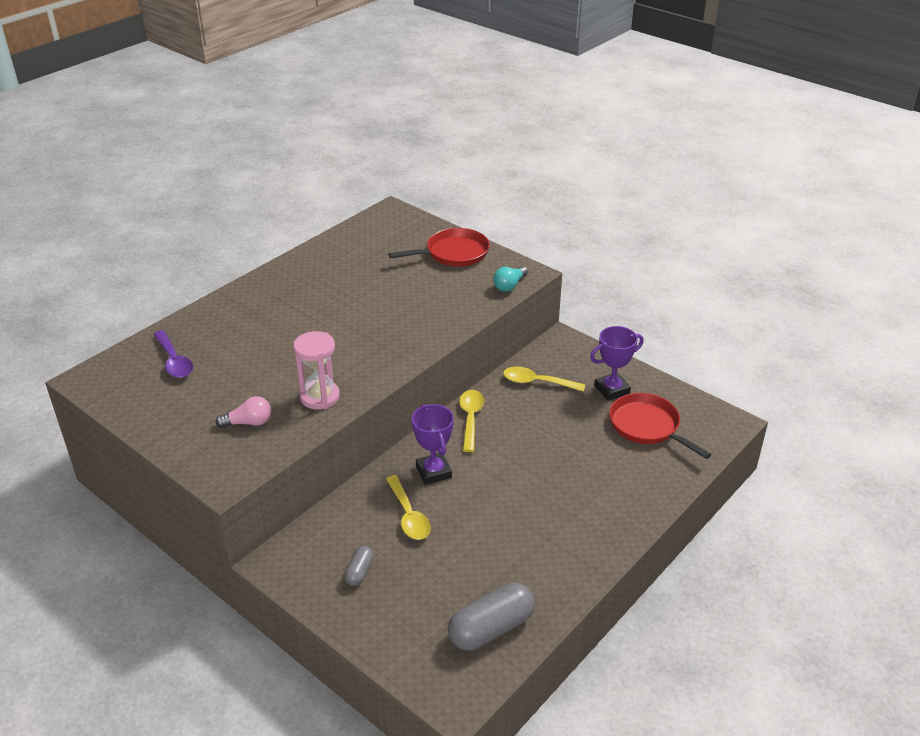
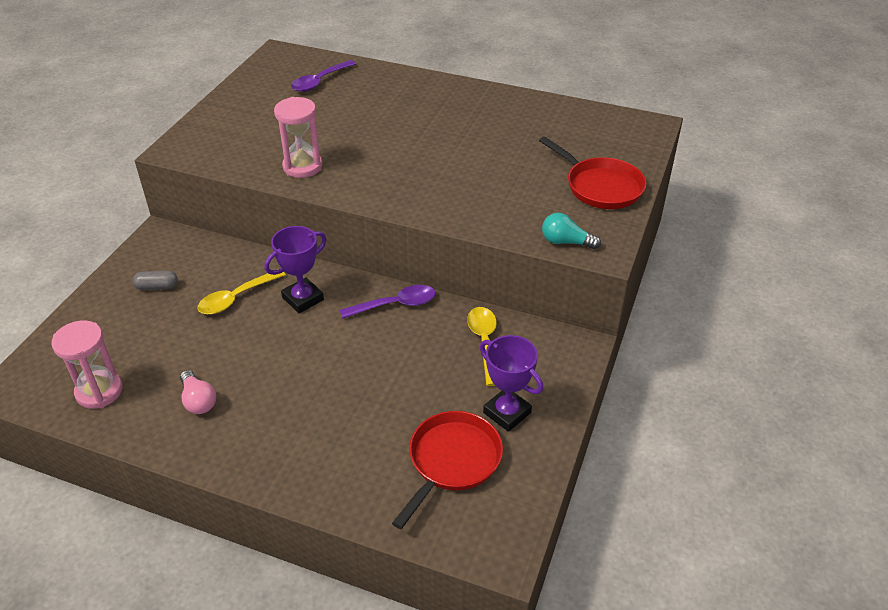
camera: 70 degrees right, 5 degrees up
pink light bulb [215,396,271,428] -> pink light bulb moved to [180,370,216,414]
grey capsule [448,583,535,650] -> pink hourglass [51,320,123,409]
yellow spoon [459,390,484,452] -> purple spoon [340,285,436,319]

